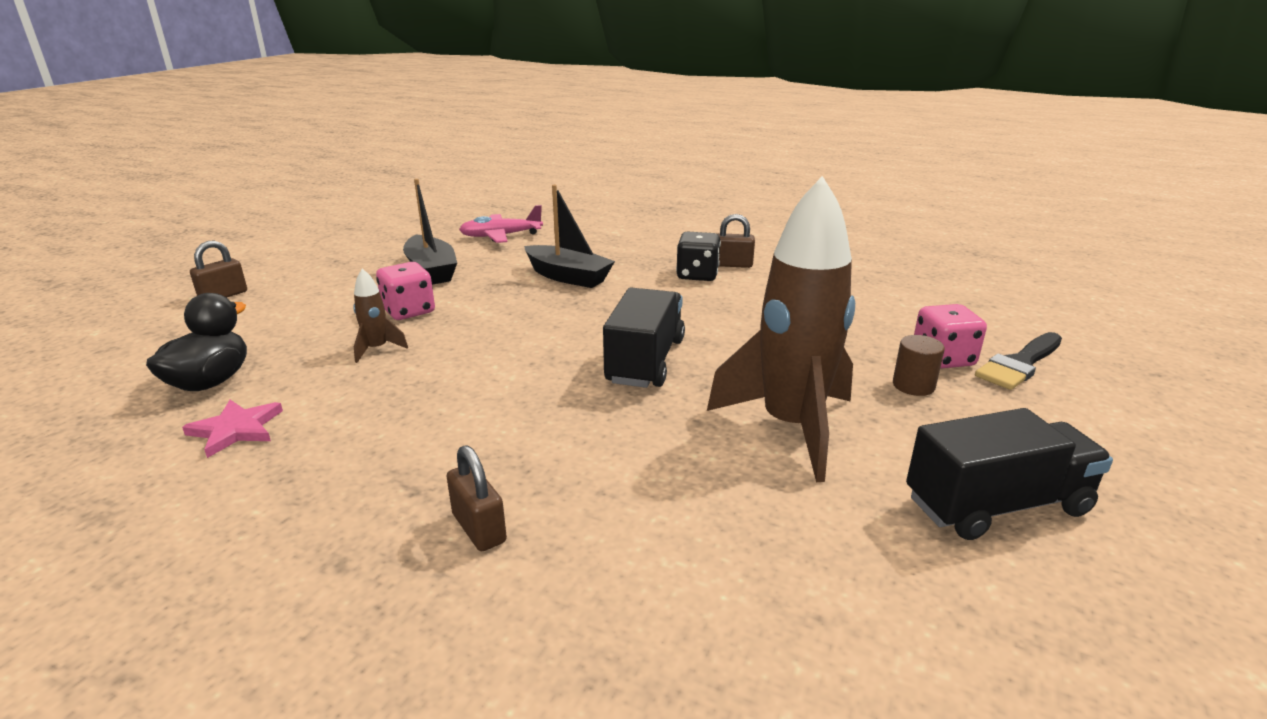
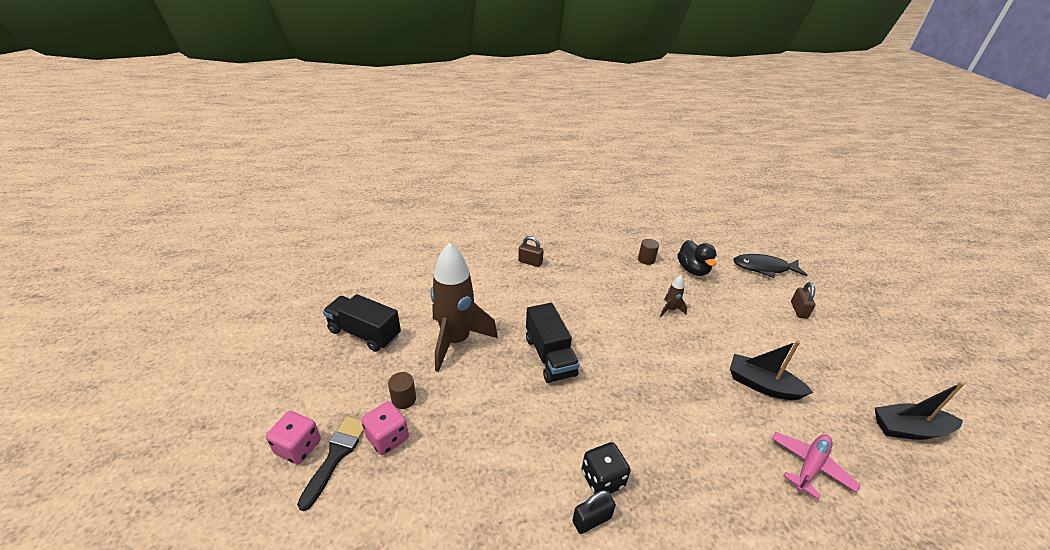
camera: 145 degrees right, 10 degrees up
pink star [182,400,283,458] -> brown cylinder [638,239,659,265]
pink dice [376,262,435,320] -> pink dice moved to [266,411,321,464]
black boat [524,185,615,288] -> black boat moved to [875,382,964,440]
brown padlock [717,214,755,268] -> black padlock [572,490,616,534]
black truck [906,408,1113,540] -> black truck turned 75 degrees clockwise [323,294,401,352]
none -> black fish [733,254,807,278]

